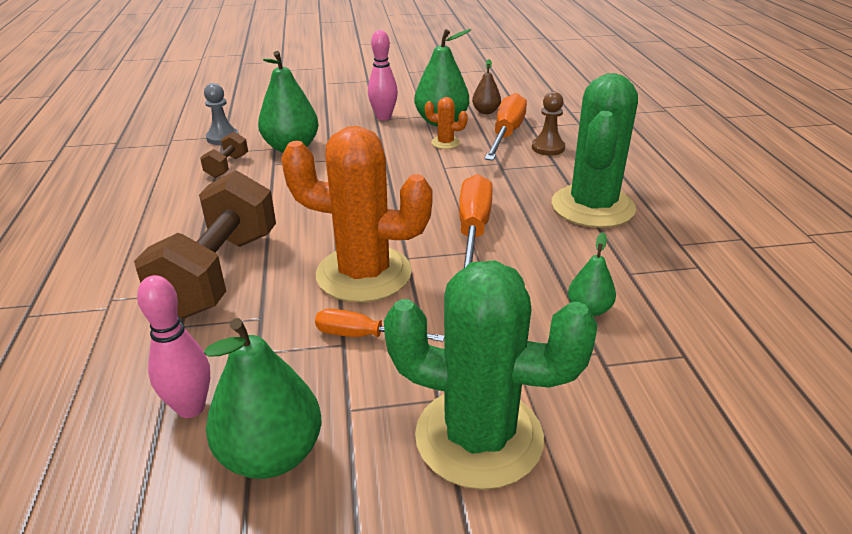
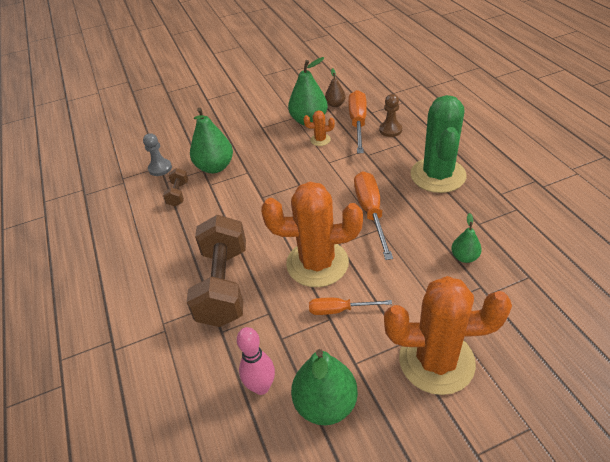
camera: 10 degrees left, 10 degrees up
pink bowling pin [368,30,398,121] -> none
green cactus [384,261,598,490] -> orange cactus [384,276,512,395]

